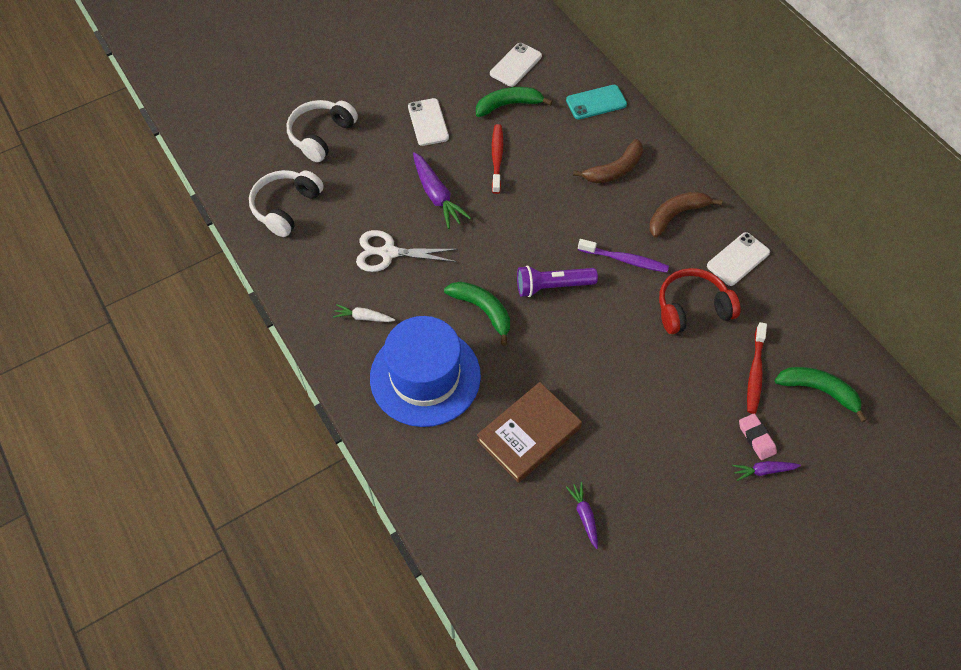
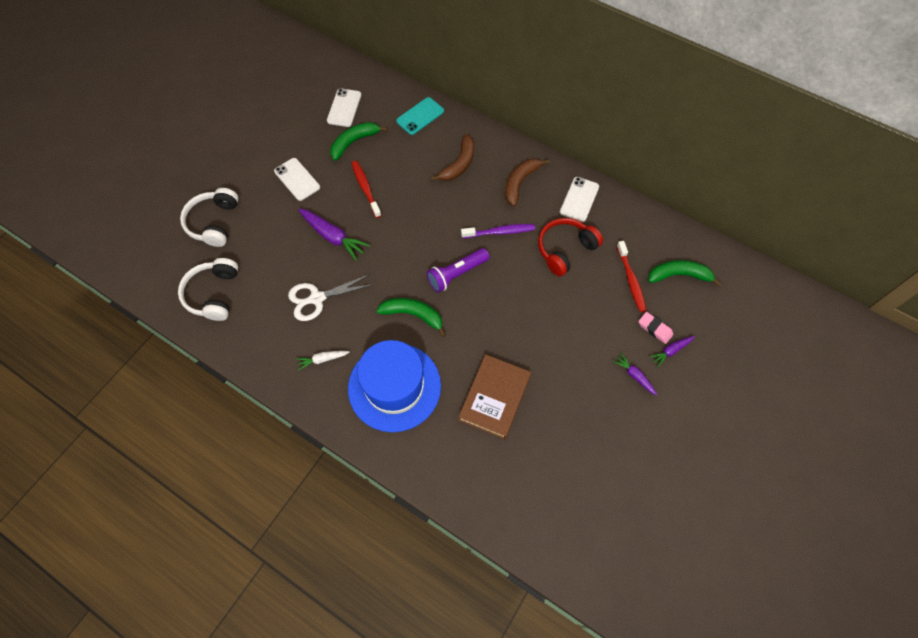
camera: 25 degrees left, 5 degrees up
purple carrot [566,482,598,549] -> purple carrot moved to [613,353,657,395]

